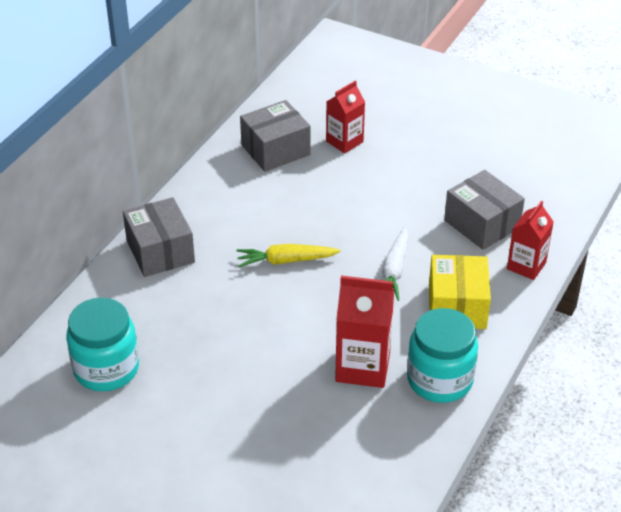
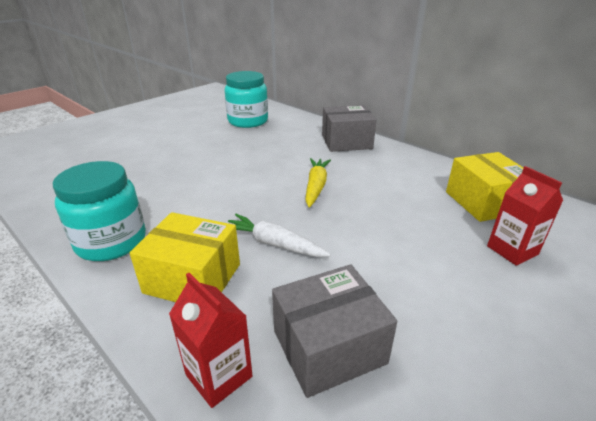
camera: 105 degrees right, 10 degrees down
grey box [240,100,311,172] -> yellow box [446,152,524,222]
red carton [335,276,394,388] -> none

